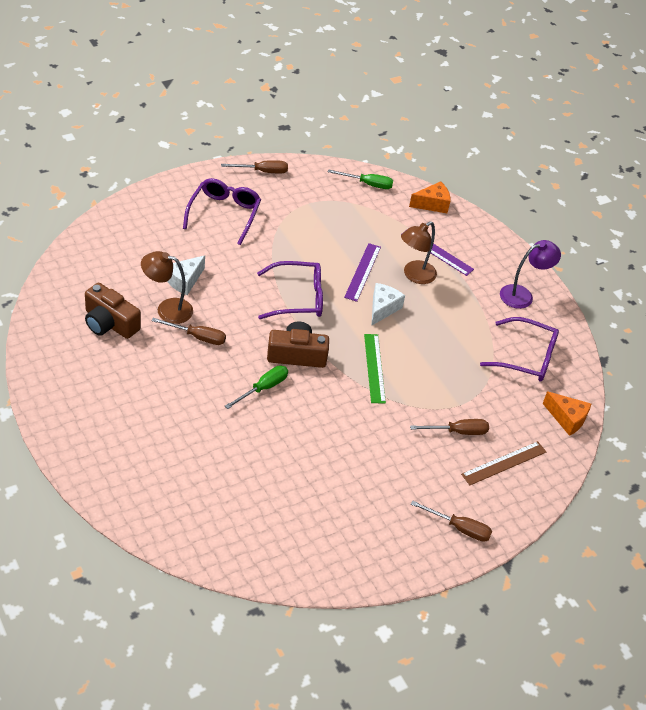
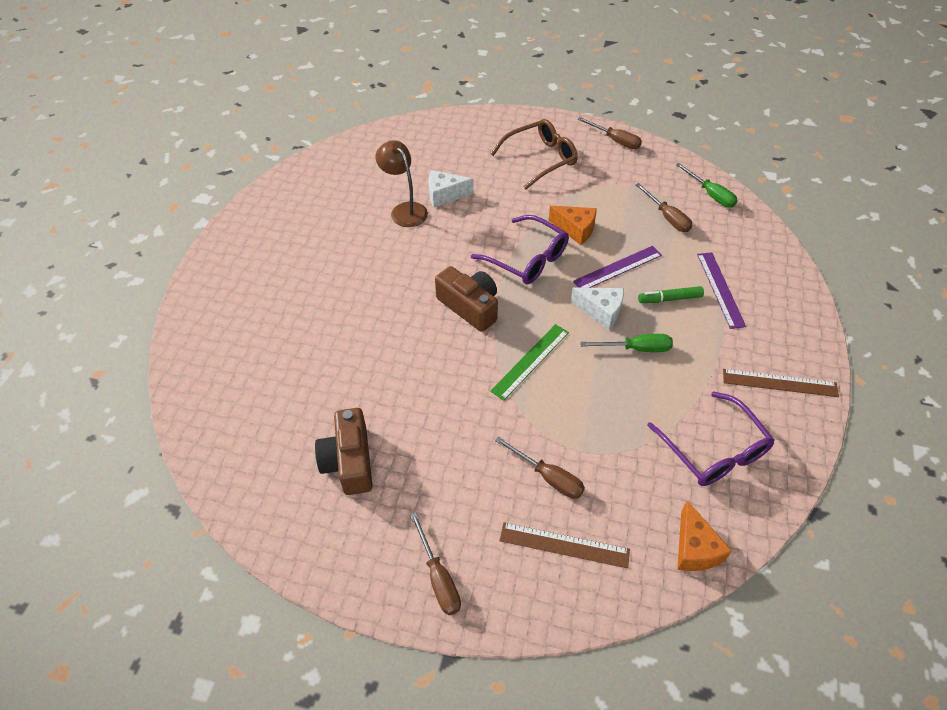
camera: 50 degrees right, 5 degrees up
brown camera [85,283,141,339] -> brown camera moved to [315,408,373,495]
brown screwdriver [152,318,226,345] -> brown screwdriver moved to [635,183,692,232]
purple glasses [183,178,261,245] -> brown glasses [491,119,578,190]
green screwdriver [225,365,288,409] -> green screwdriver moved to [580,334,673,352]
white cheese [371,283,405,326] -> white cheese turned 45 degrees clockwise [571,287,624,330]
brown lamp [401,221,437,284] -> green marker [638,286,704,303]
orange cheese [409,181,451,213] -> orange cheese moved to [548,206,597,245]
purple lamp [500,240,561,309] -> brown ruler [723,369,839,397]

